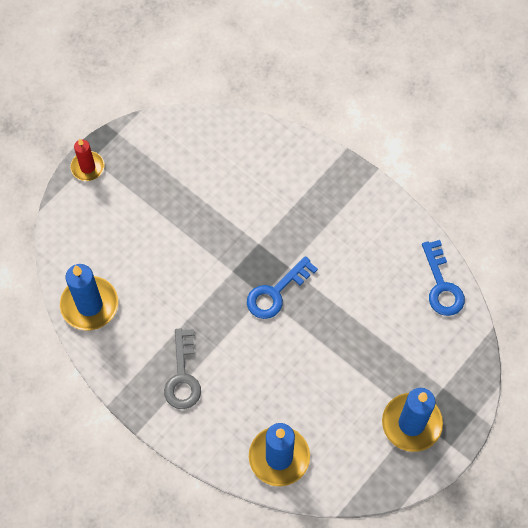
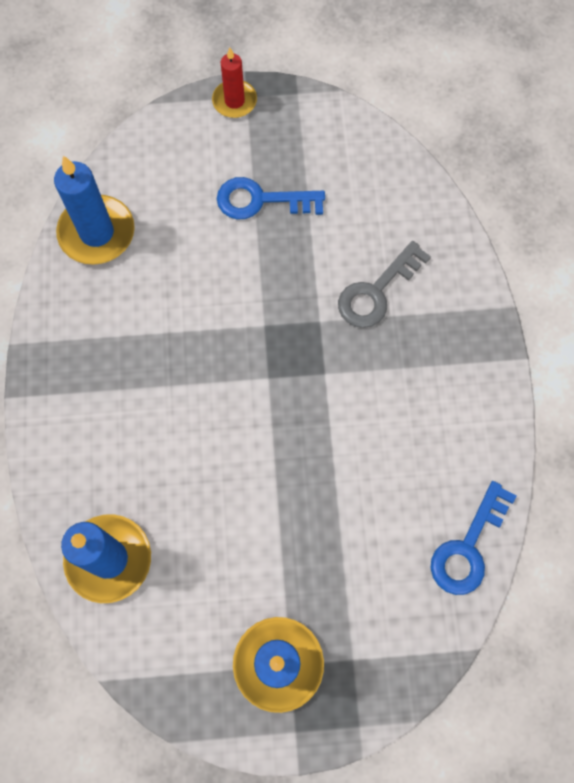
camera: 45 degrees right, 5 degrees up
grey key [164,328,201,409] -> grey key moved to [338,241,431,328]
blue key [247,256,318,319] -> blue key moved to [217,177,325,219]

